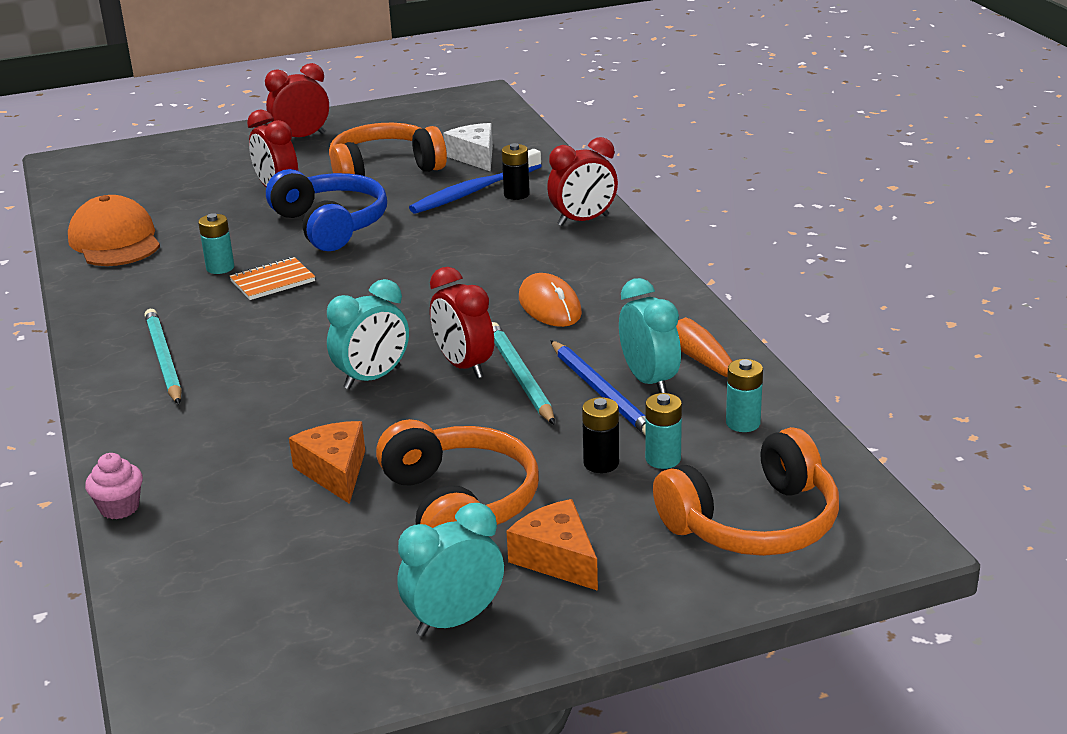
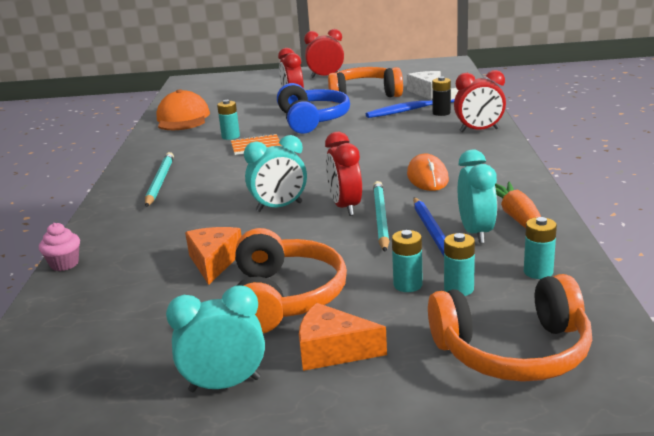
camera: 20 degrees right, 5 degrees down
orange cheese [507,499,598,591] -> orange cheese turned 60 degrees counterclockwise [299,303,387,371]
black battery [582,397,619,473] -> turquoise battery [392,230,423,292]

